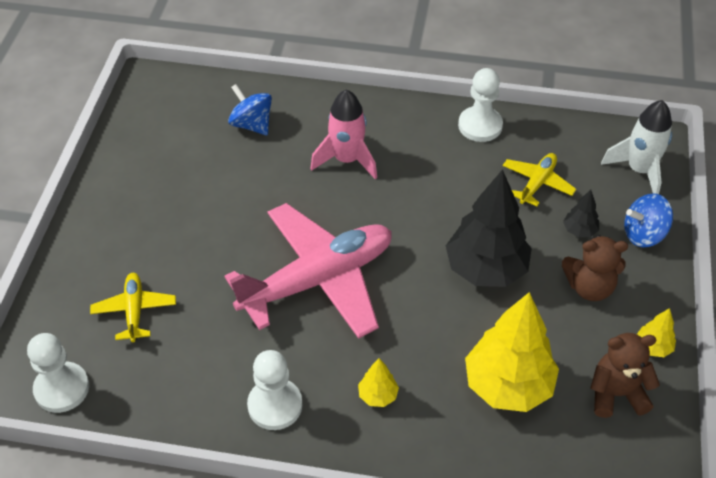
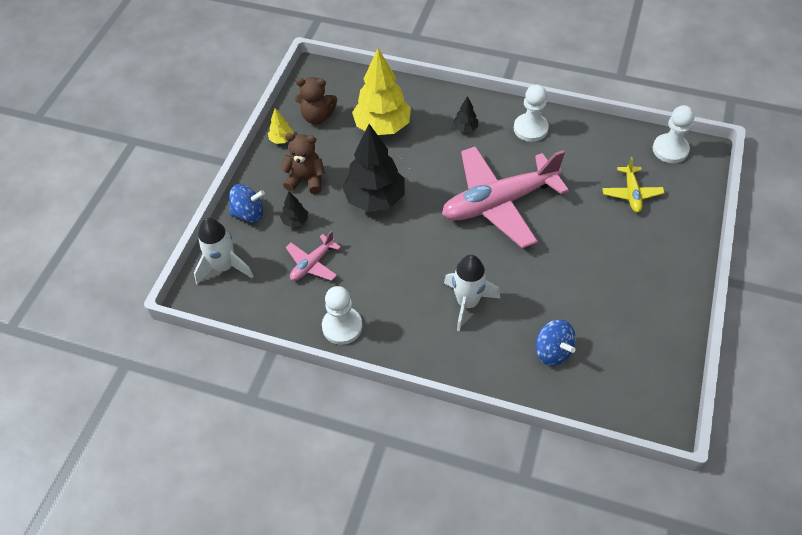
camera: 170 degrees left, 5 degrees up
pink rocket [310,89,377,179] -> white rocket [444,255,500,332]
yellow tree [358,358,399,407] -> black tree [453,96,478,132]
yellow plane [503,153,576,206] -> pink plane [286,231,341,281]

